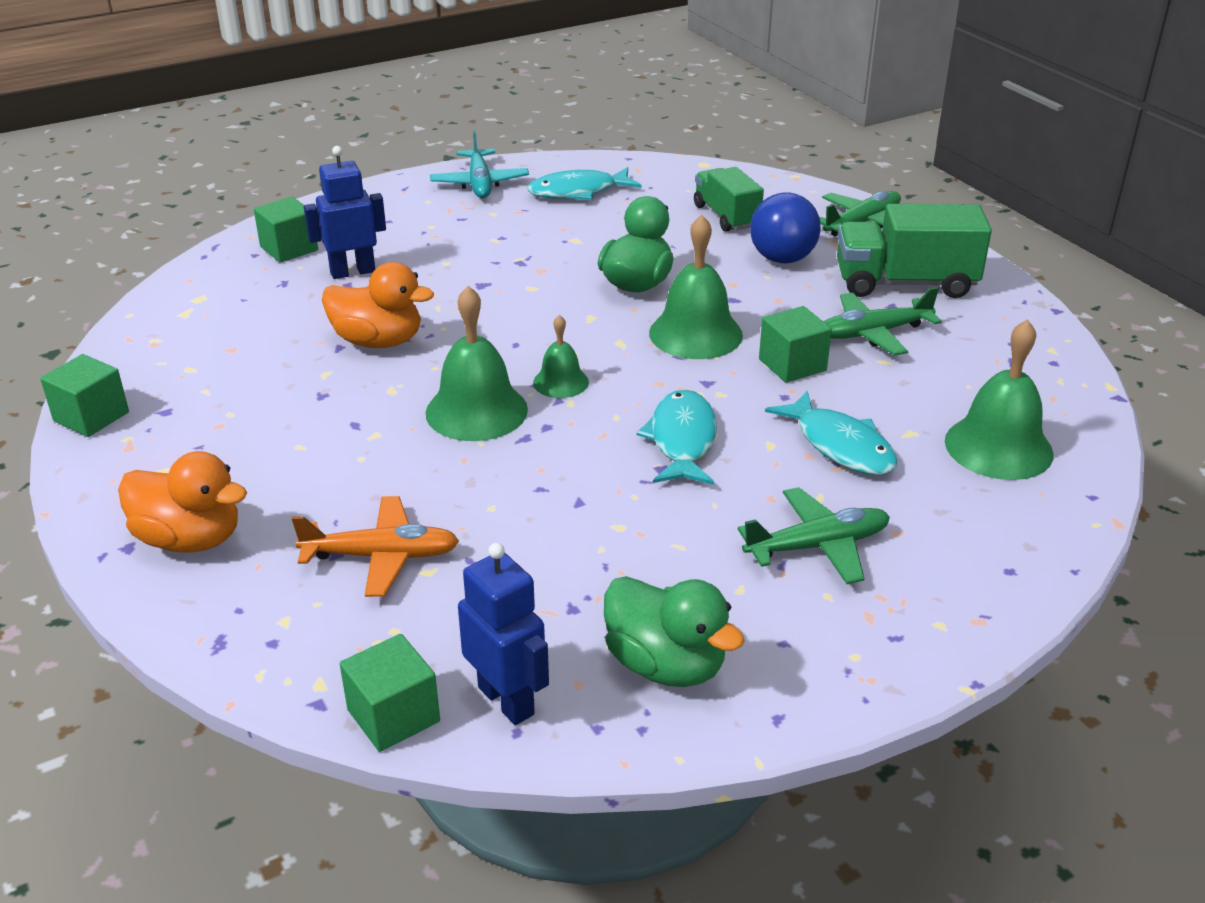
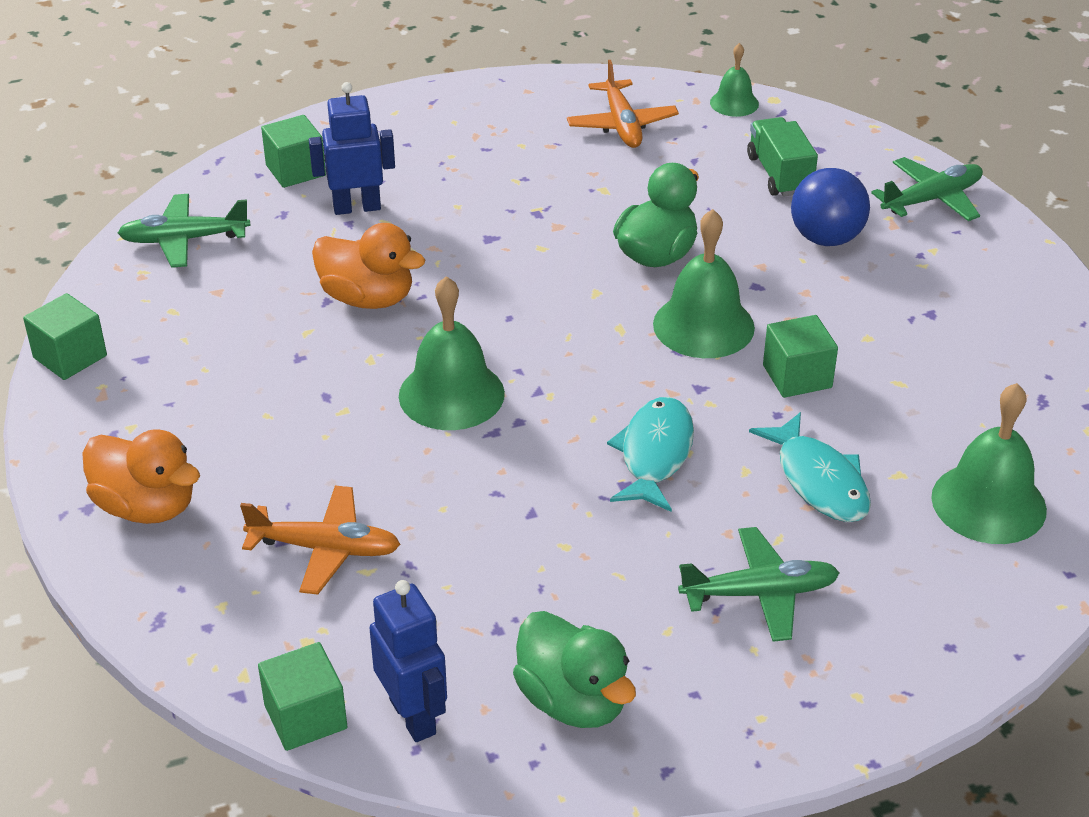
camera: 10 degrees right, 5 degrees up
turquoise plane [430,130,529,198] -> none
turquoise fish [527,167,642,200] -> orange plane [567,60,679,148]
green bell [533,315,589,398] -> green bell moved to [710,43,759,117]
green plane [824,287,942,356] -> green plane moved to [118,194,250,268]
green truck [837,204,992,298] -> none

